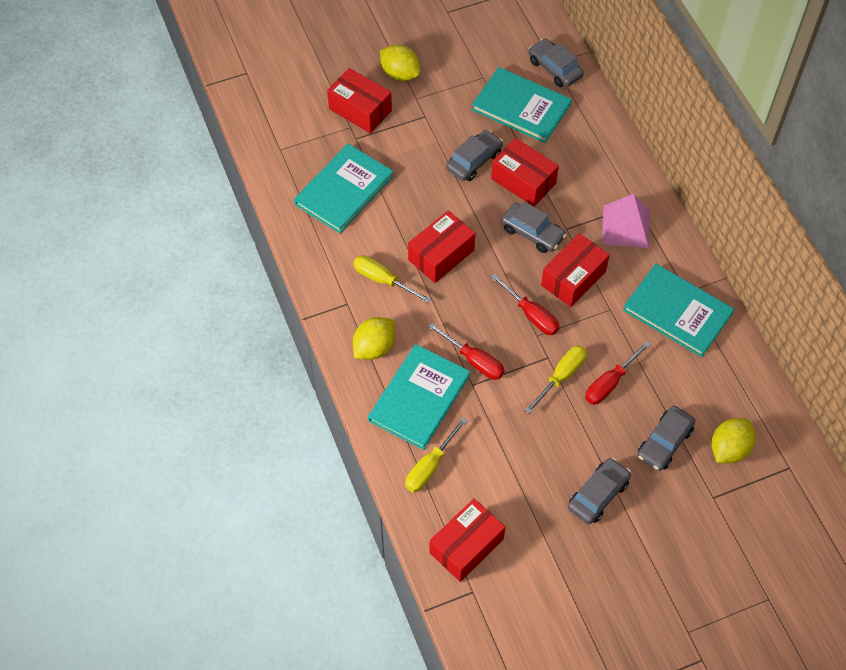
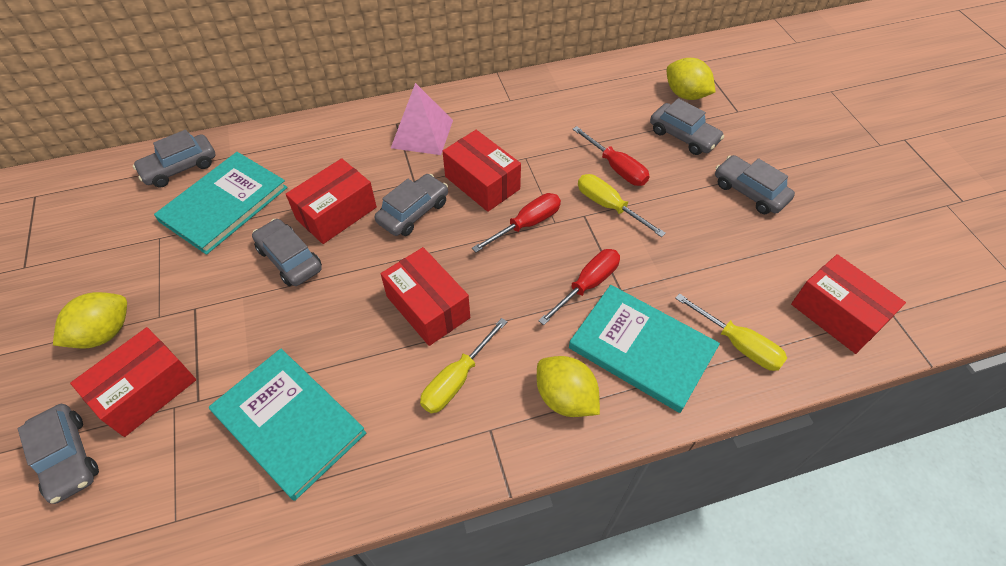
camera: 85 degrees left, 5 degrees down
turquoise book [623,264,734,357] -> none
none -> grey car [18,404,99,504]

